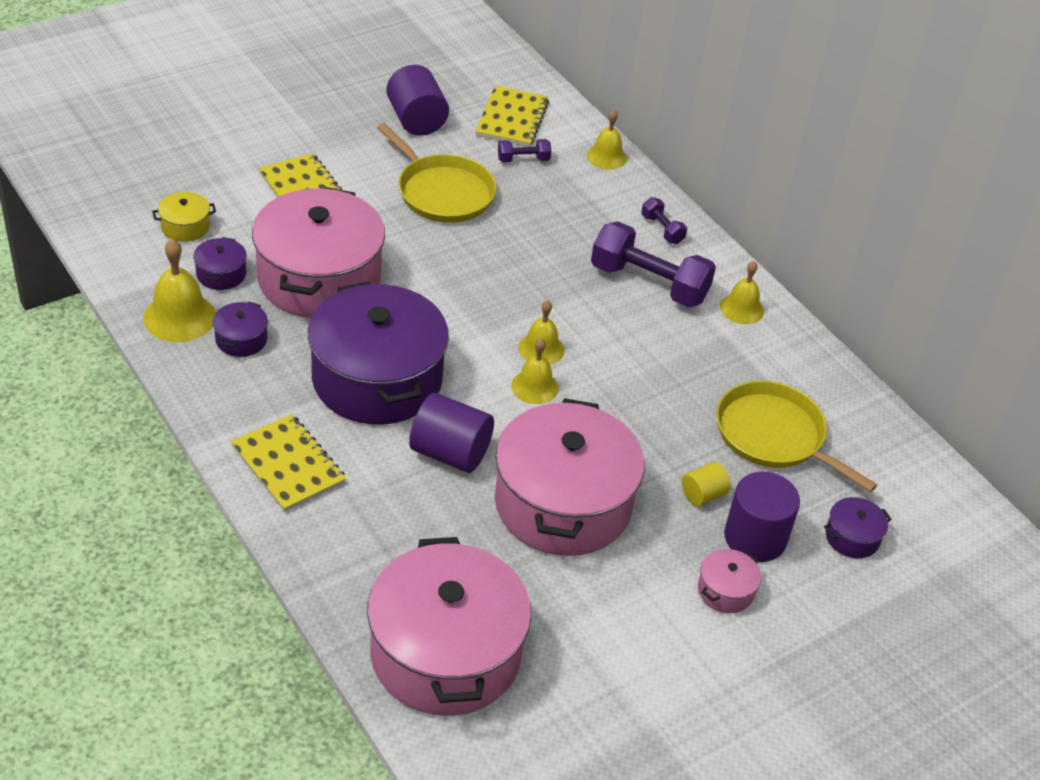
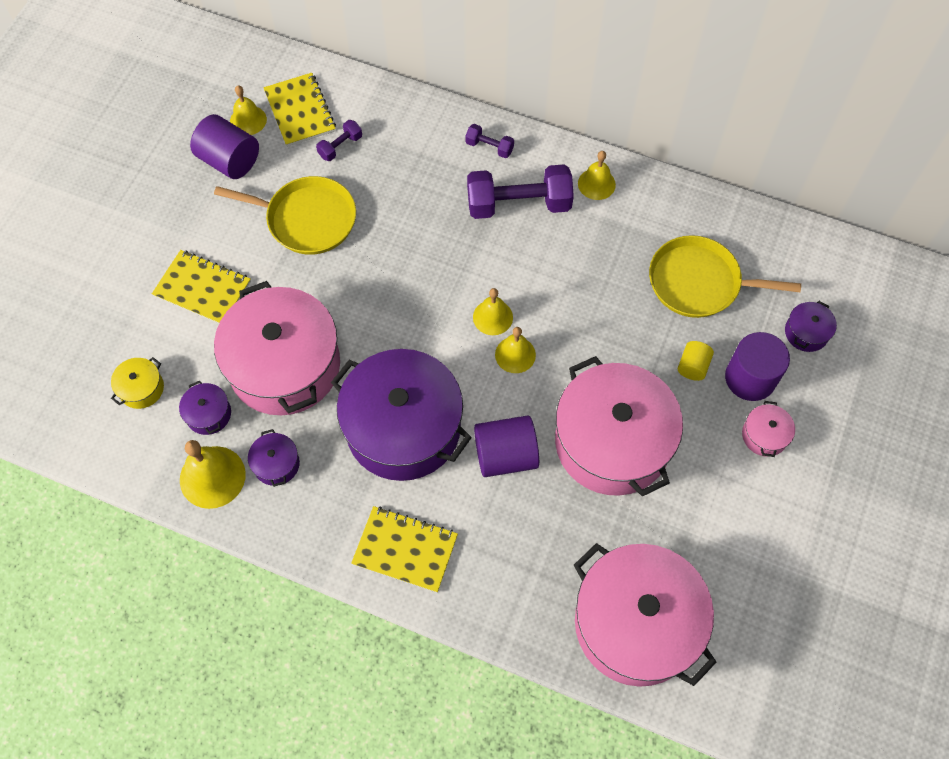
camera: 30 degrees left, 20 degrees up
yellow bell [587,109,627,170] -> yellow bell moved to [230,85,267,135]

